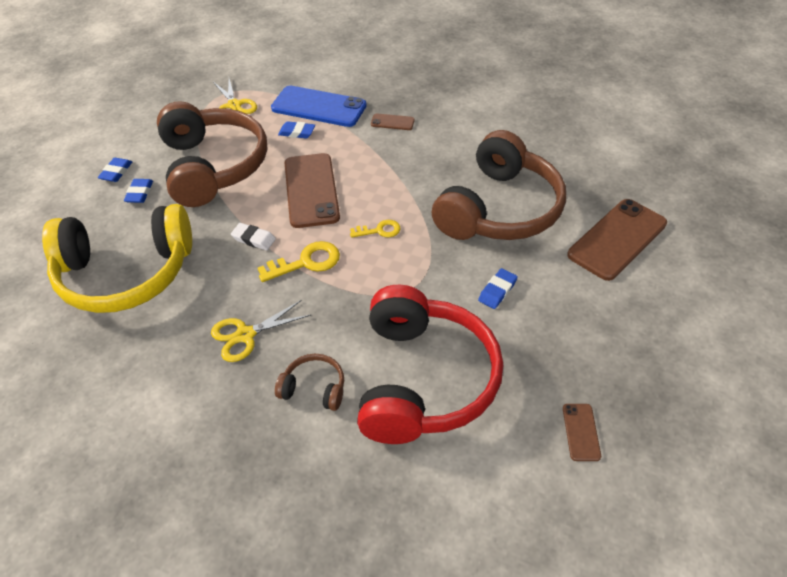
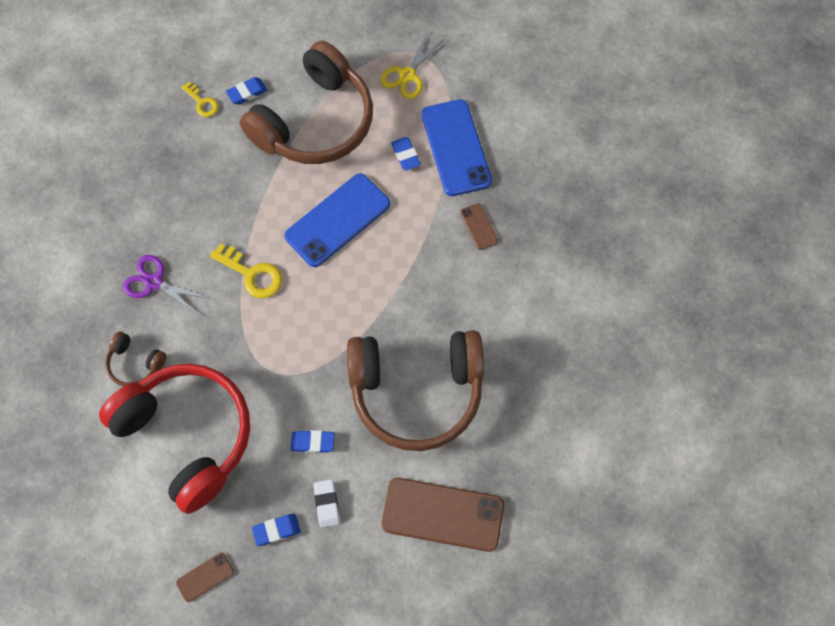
camera: 55 degrees right, 20 degrees up
yellow headphones [42,204,192,313] -> none
blue eraser [98,158,132,182] -> blue eraser moved to [252,514,301,546]
yellow scissors [211,300,311,362] -> purple scissors [123,255,208,315]
white eraser [231,223,276,250] -> white eraser moved to [313,479,340,528]
brown headphones [275,354,344,411] -> brown headphones turned 135 degrees clockwise [105,332,167,386]
brown phone [285,153,340,228] -> blue phone [285,173,390,267]
yellow key [350,220,400,238] -> yellow key moved to [181,82,219,117]
red headphones [357,285,503,444] -> red headphones turned 105 degrees counterclockwise [99,363,250,514]

